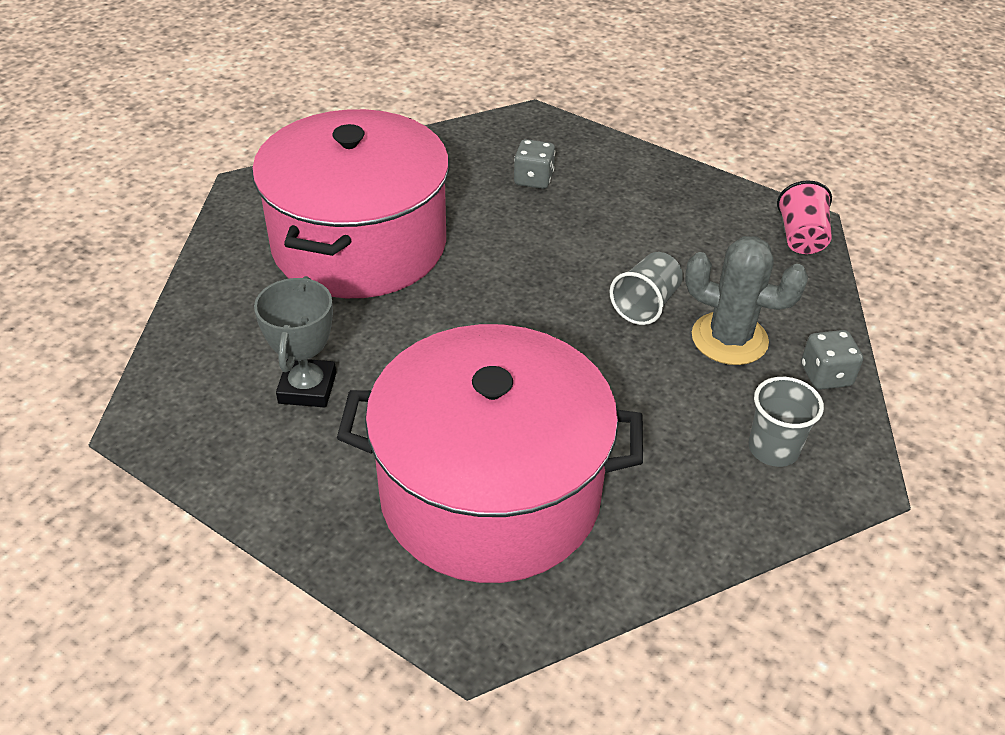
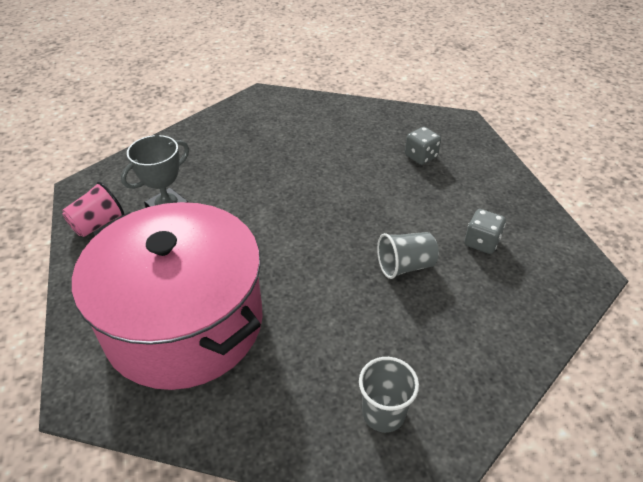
camera: 40 degrees right, 0 degrees up
pink pot [252,109,449,298] -> none
grey cactus [685,236,808,365] -> none
pink cup [777,180,832,254] -> pink cup moved to [62,182,124,237]
grey dice [801,330,863,390] -> grey dice moved to [464,209,506,254]

